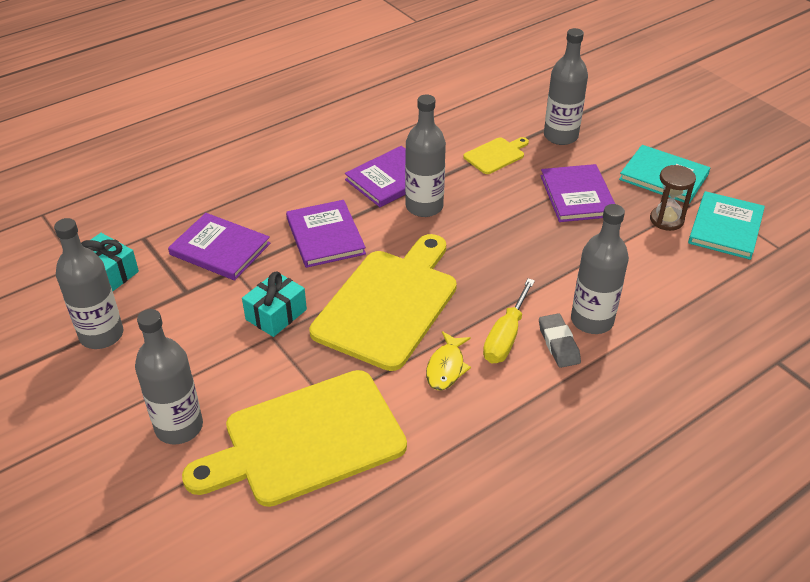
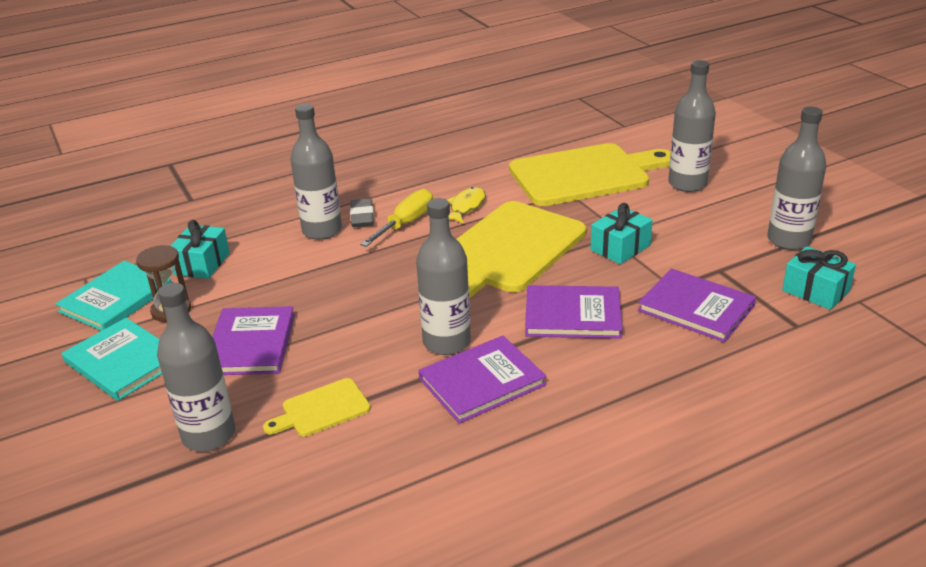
camera: 170 degrees left, 10 degrees down
purple book [286,200,366,268] -> purple book turned 75 degrees counterclockwise [525,285,623,339]
none -> turquoise gift [171,220,230,279]

